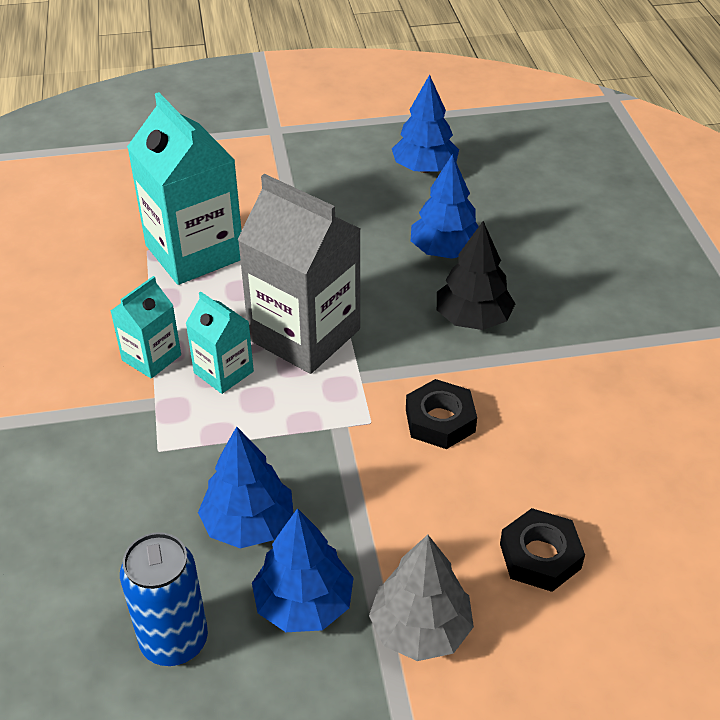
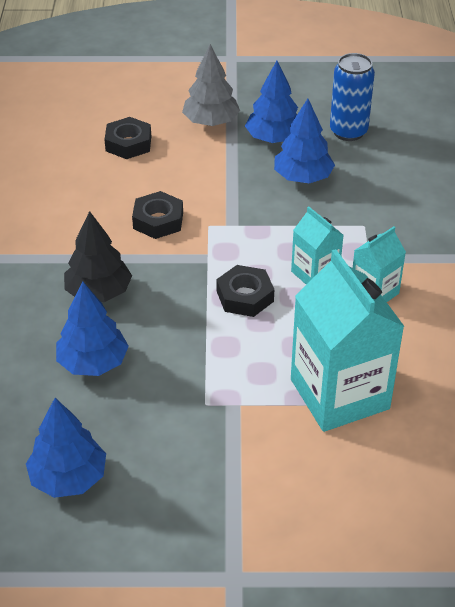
camera: 170 degrees left, 0 degrees up
grey carton [237,174,360,374] -> black nut [217,265,274,317]

